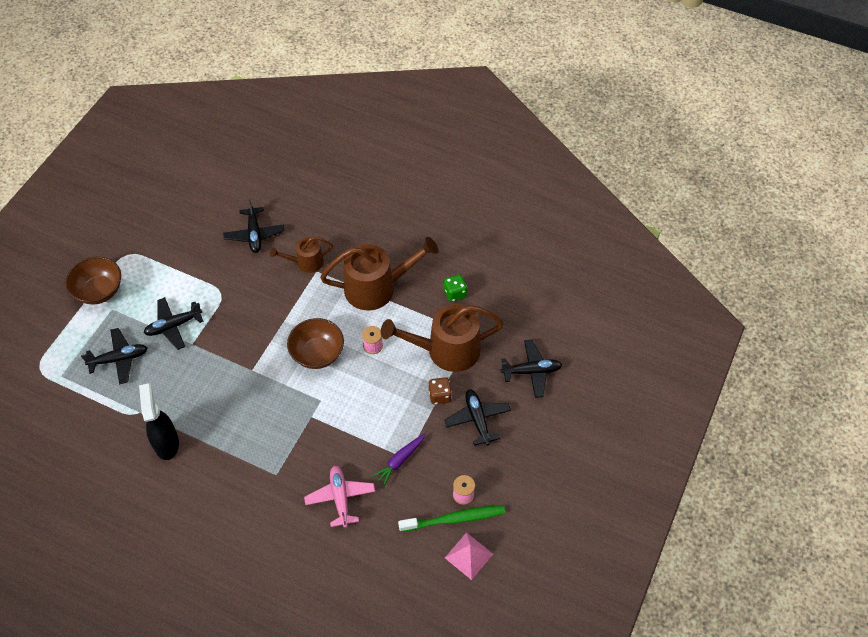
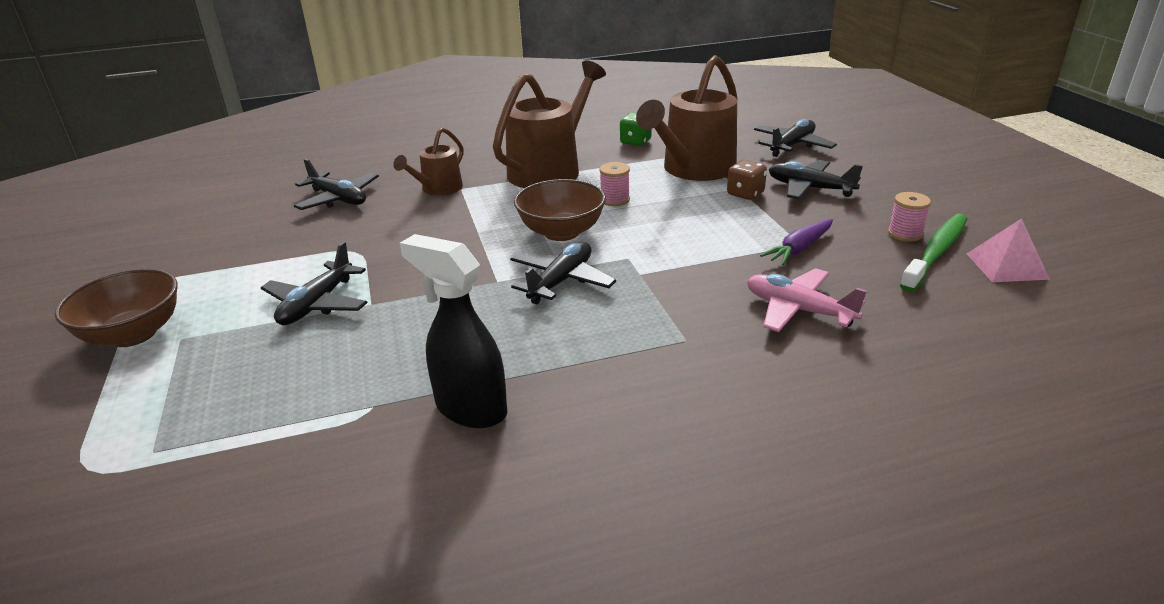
camera: 40 degrees left, 25 degrees down
black plane [81,328,147,385] -> black plane moved to [510,242,616,304]
purple carrot [372,433,426,486] -> purple carrot turned 45 degrees clockwise [760,219,833,265]

